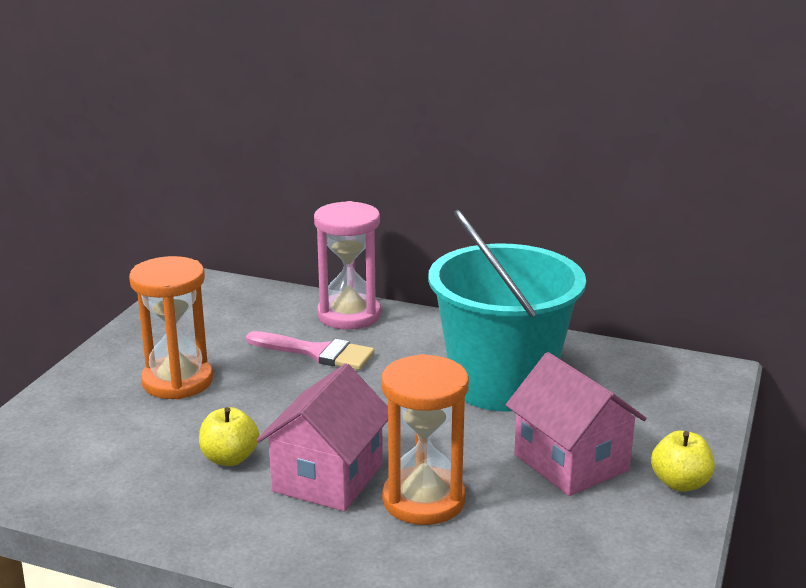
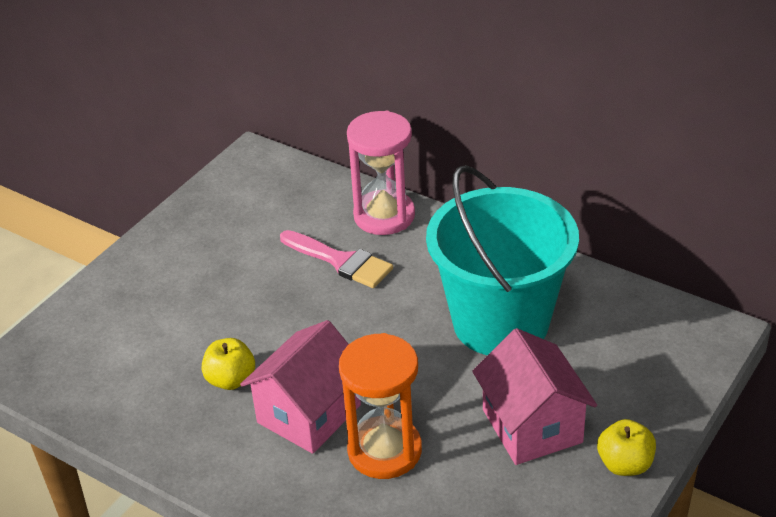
camera: 15 degrees right, 15 degrees up
orange hourglass [129,256,213,400] -> none

